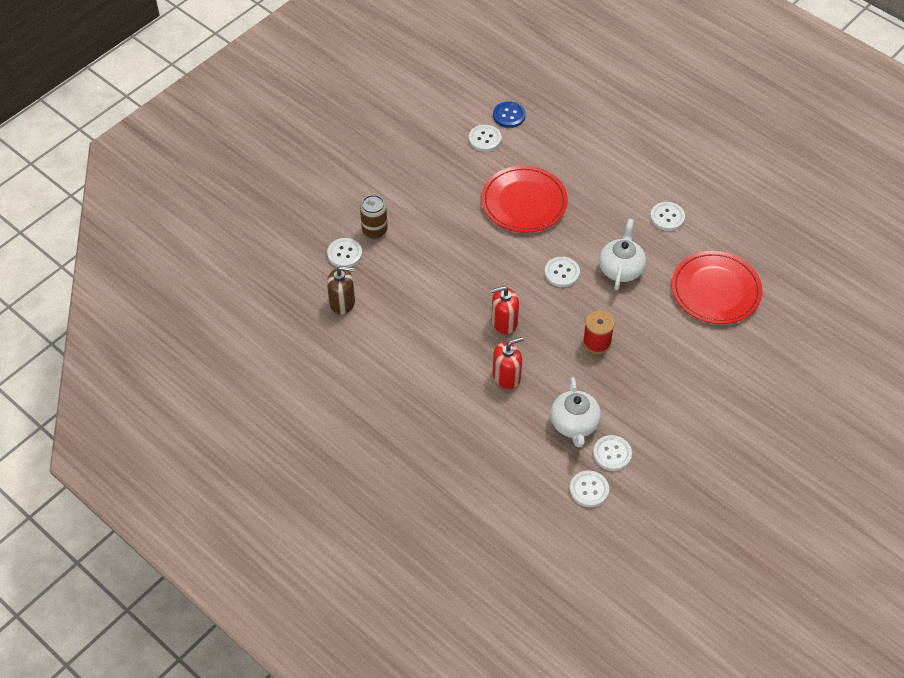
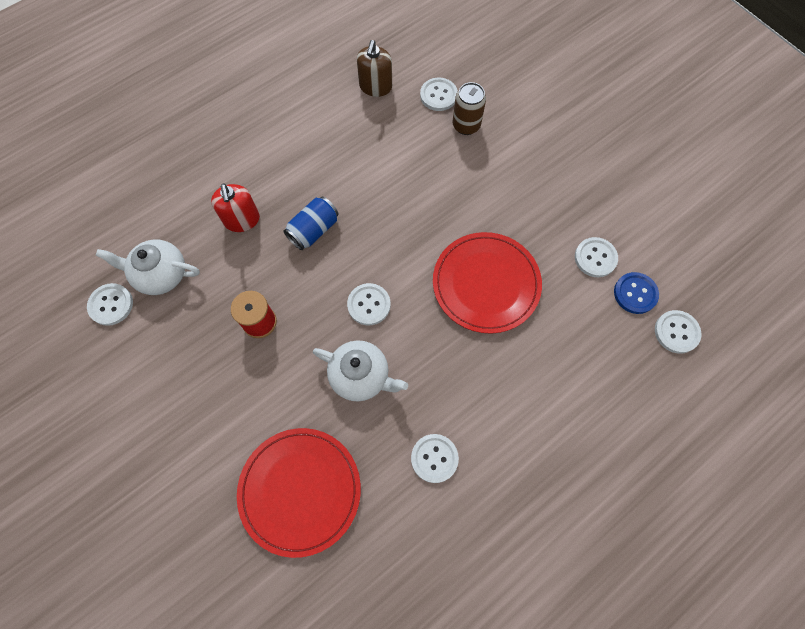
camera: 100 degrees right, 15 degrees up
red soap dispenser [491,286,519,334] -> blue can [283,197,339,250]
white button [570,470,609,507] -> white button moved to [655,310,702,353]

